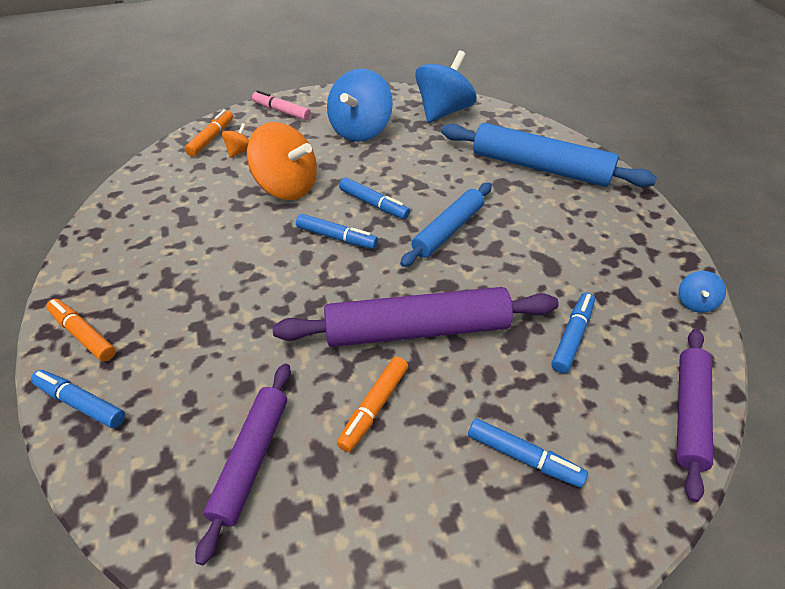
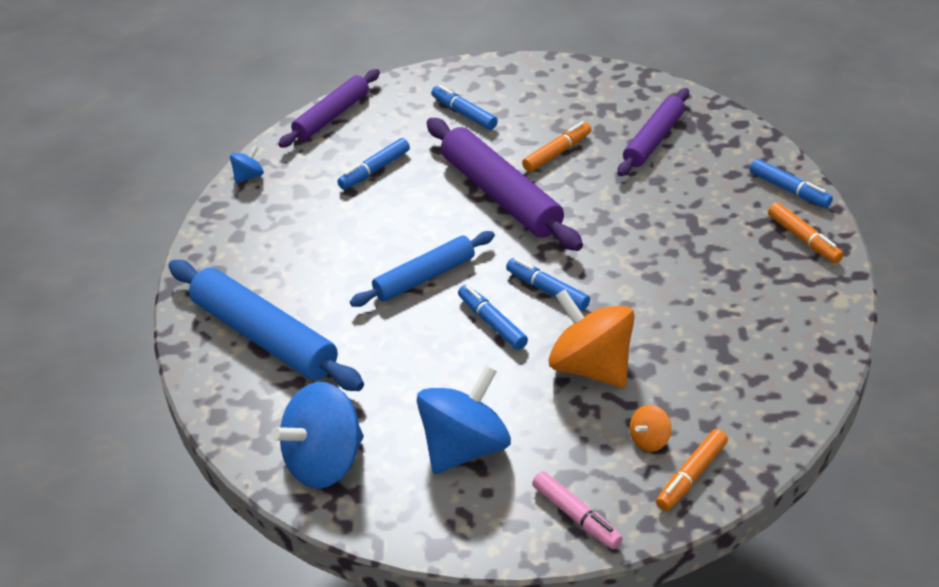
camera: 160 degrees left, 5 degrees down
purple rolling pin [273,287,559,347] -> purple rolling pin turned 45 degrees clockwise [427,118,583,251]

